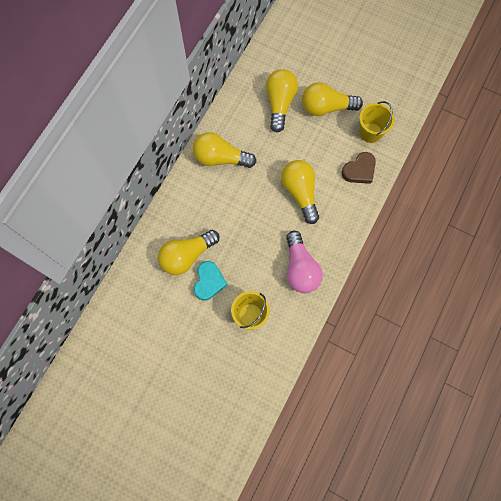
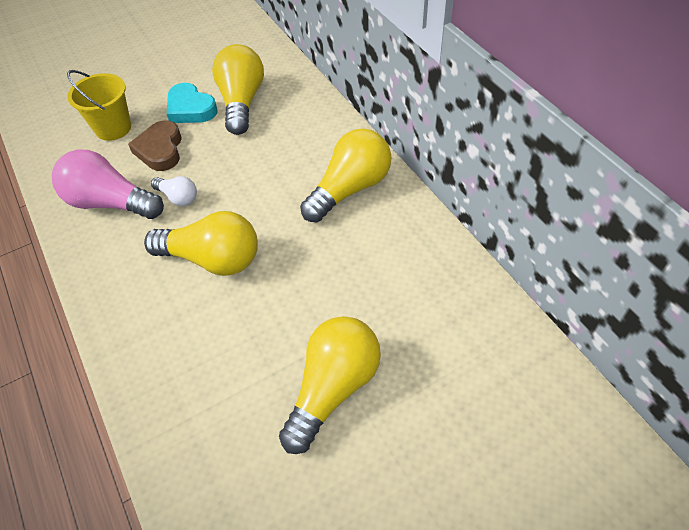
camera: 125 degrees right, 20 degrees down
yellow light bulb [266,69,298,133] -> none
brown heart [342,152,376,184] -> brown heart moved to [128,120,182,171]
yellow bucket [359,101,395,143] -> none
none -> white light bulb [151,176,197,206]

